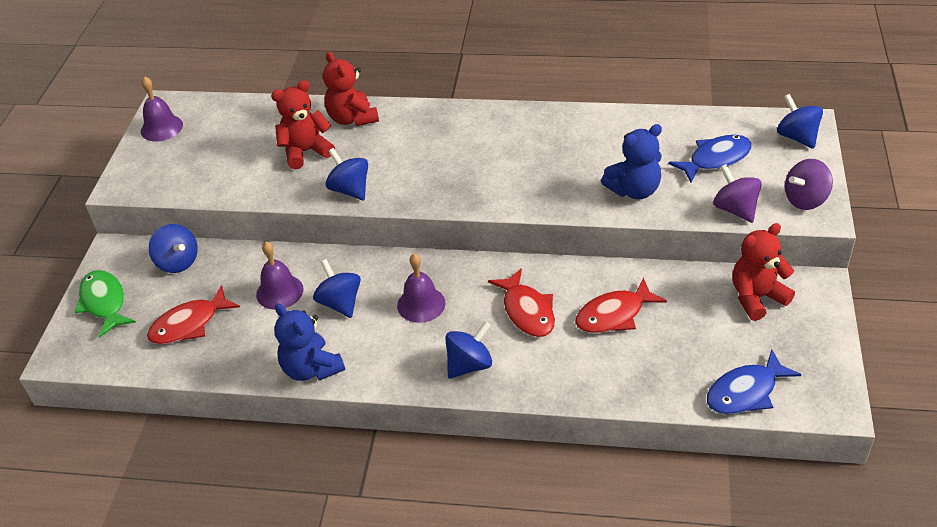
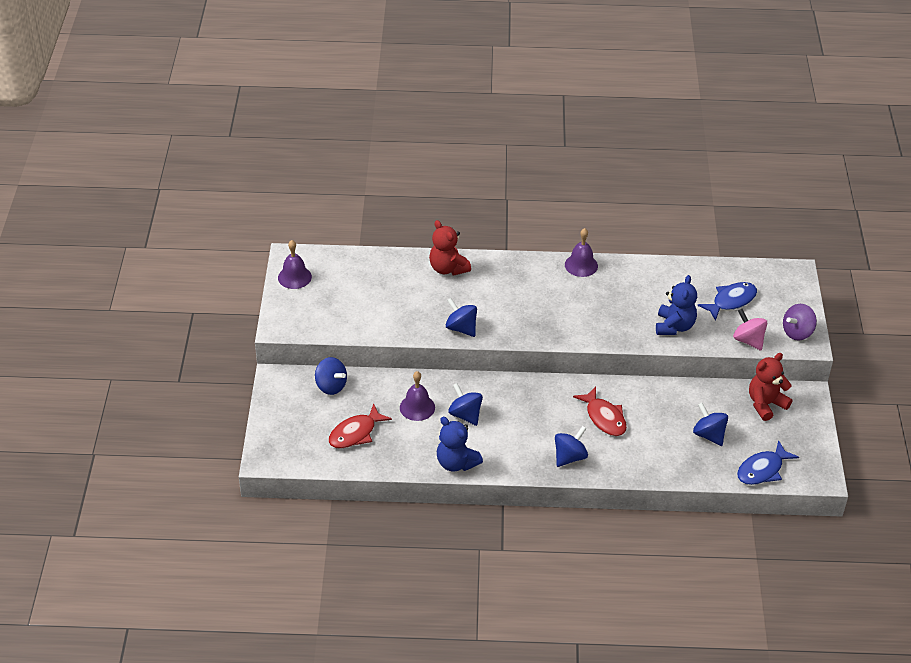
camera: 10 degrees left, 0 degrees up
green fish [75,270,136,338] -> none
red teddy bear [271,80,335,169] -> none
purple bell [397,253,445,323] -> purple bell moved to [565,228,598,277]
red fish [575,278,667,333] -> none
blue teddy bear [601,124,662,199] -> blue teddy bear turned 45 degrees counterclockwise [656,275,697,335]
purple spinning top [713,164,762,223] -> pink spinning top [733,309,767,351]
blue spinning top [777,94,823,149] -> blue spinning top moved to [693,402,728,446]

